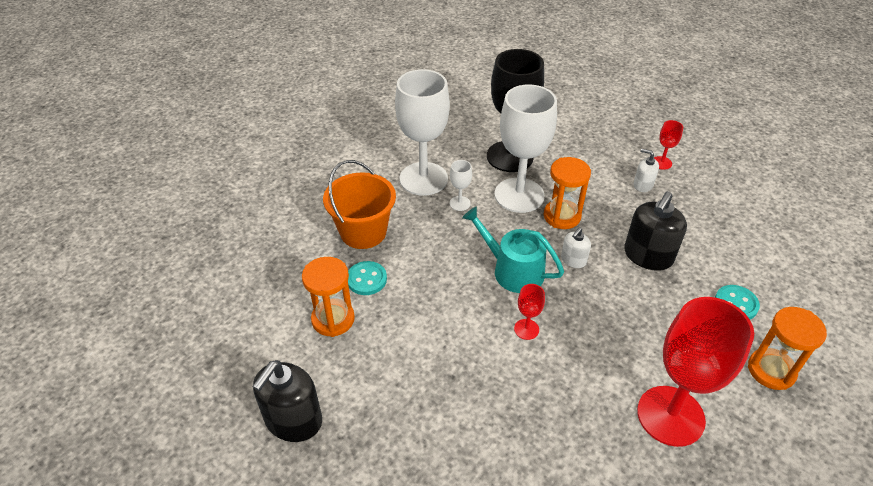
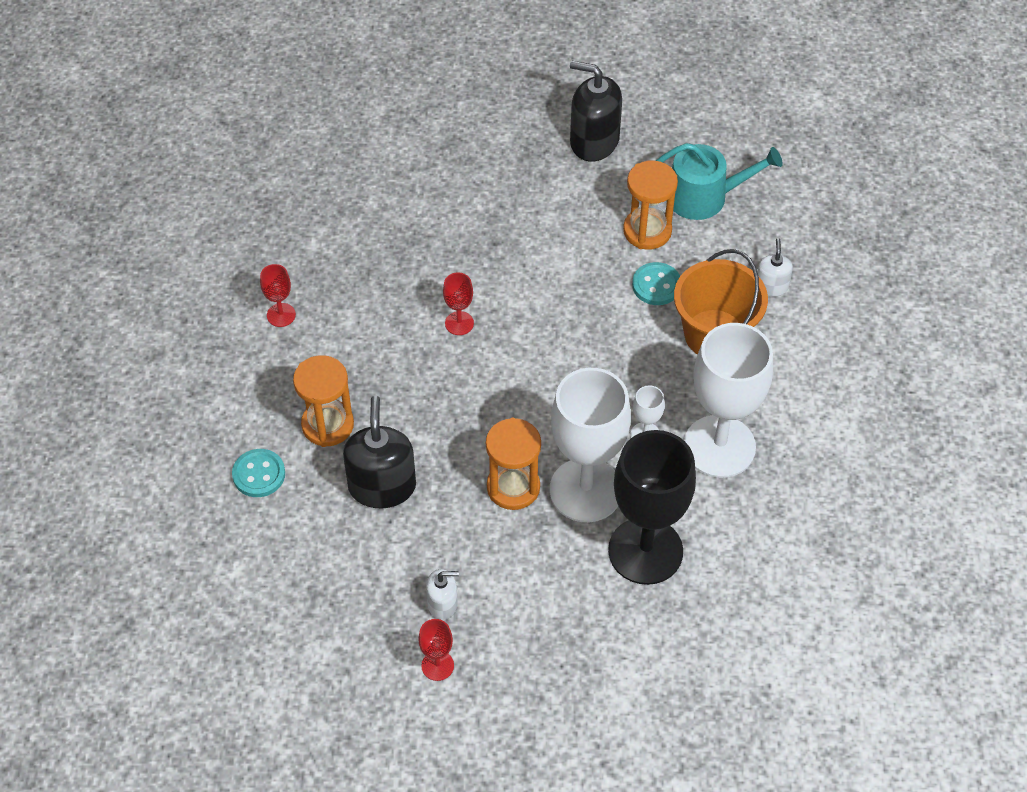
camera: 145 degrees right, 10 degrees up
black soap dispenser [252,360,322,442] -> black soap dispenser turned 60 degrees counterclockwise [570,61,622,162]
turquoise watering can [462,207,564,293] -> turquoise watering can moved to [656,143,783,220]
white soap dispenser [561,227,591,268] -> white soap dispenser moved to [757,238,793,297]
red goblet [637,297,754,447] -> red goblet [260,264,296,327], size x0.42
orange hourglass [748,307,827,390] -> orange hourglass moved to [293,355,354,447]

